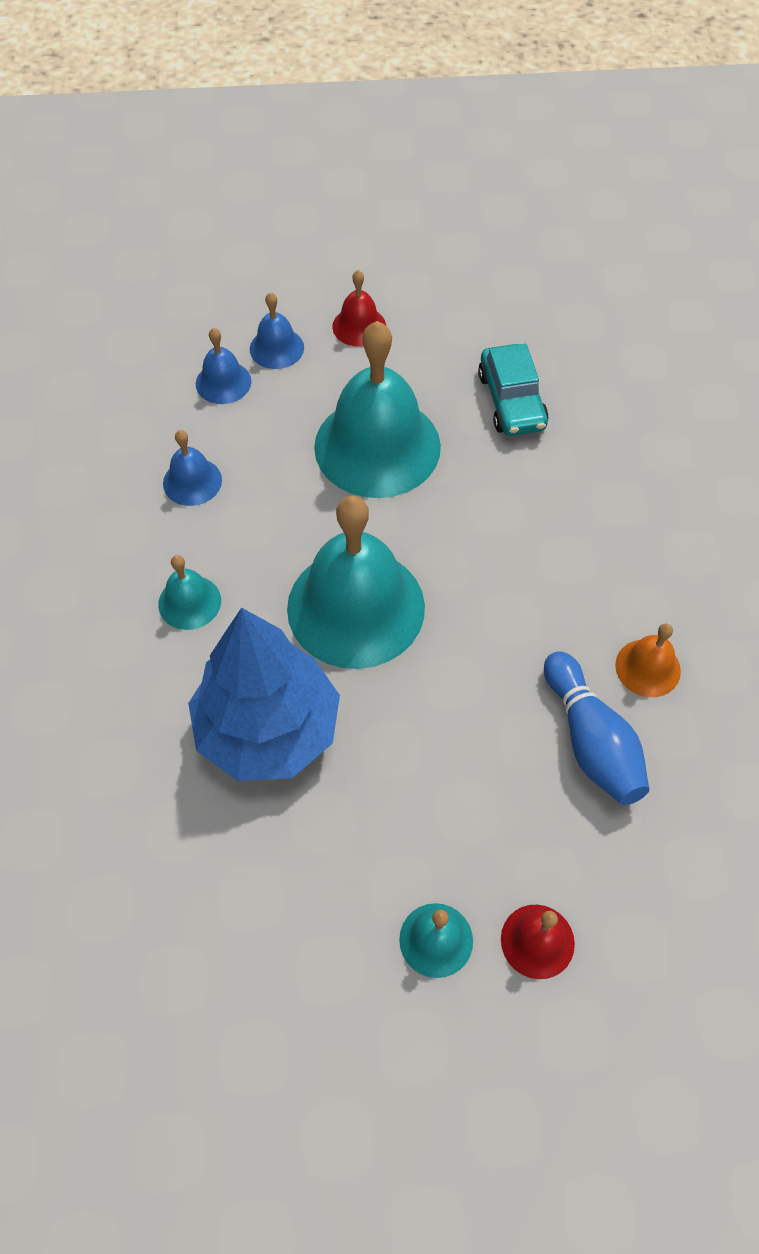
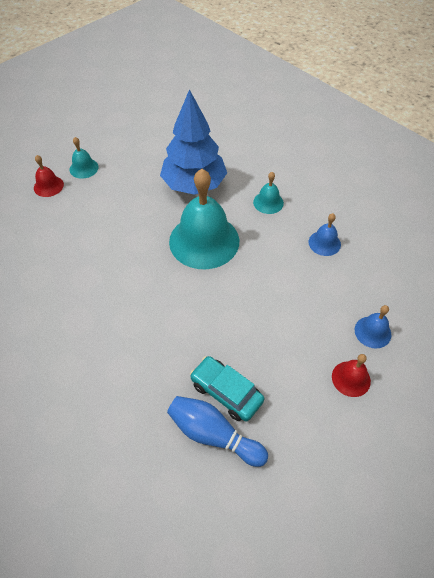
camera: 140 degrees right, 5 degrees down
blue bell [196,328,252,404] -> none
turquoise bell [314,321,441,498] -> none
blue bowling pin [544,651,649,805] -> blue bowling pin moved to [167,396,268,467]
orange bell [615,623,681,697] -> none

